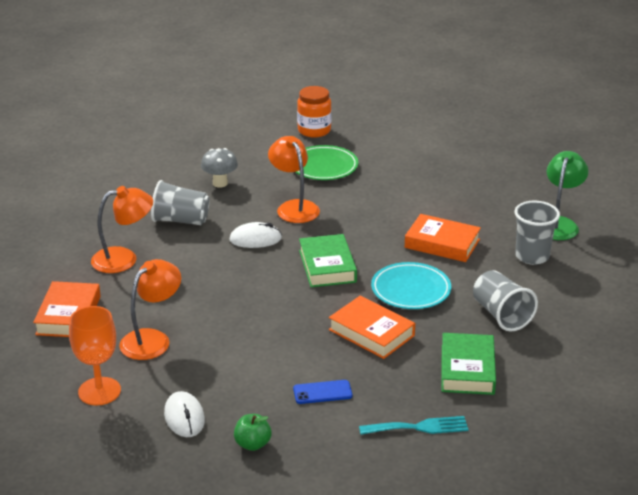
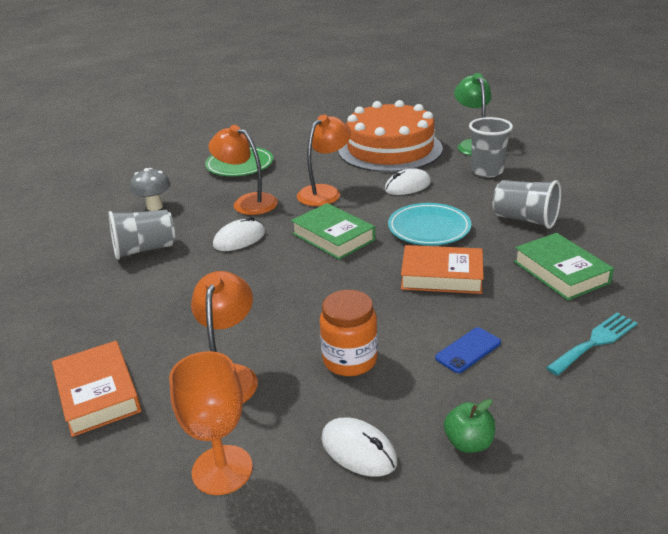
camera: 30 degrees left, 0 degrees up
orange lamp [91,186,153,273] -> orange lamp moved to [297,114,351,206]
orange jar [297,86,331,137] -> orange jar moved to [320,290,378,376]
orange book [405,214,481,262] -> white mouse [385,168,431,195]
none -> orange cake [338,100,443,172]

